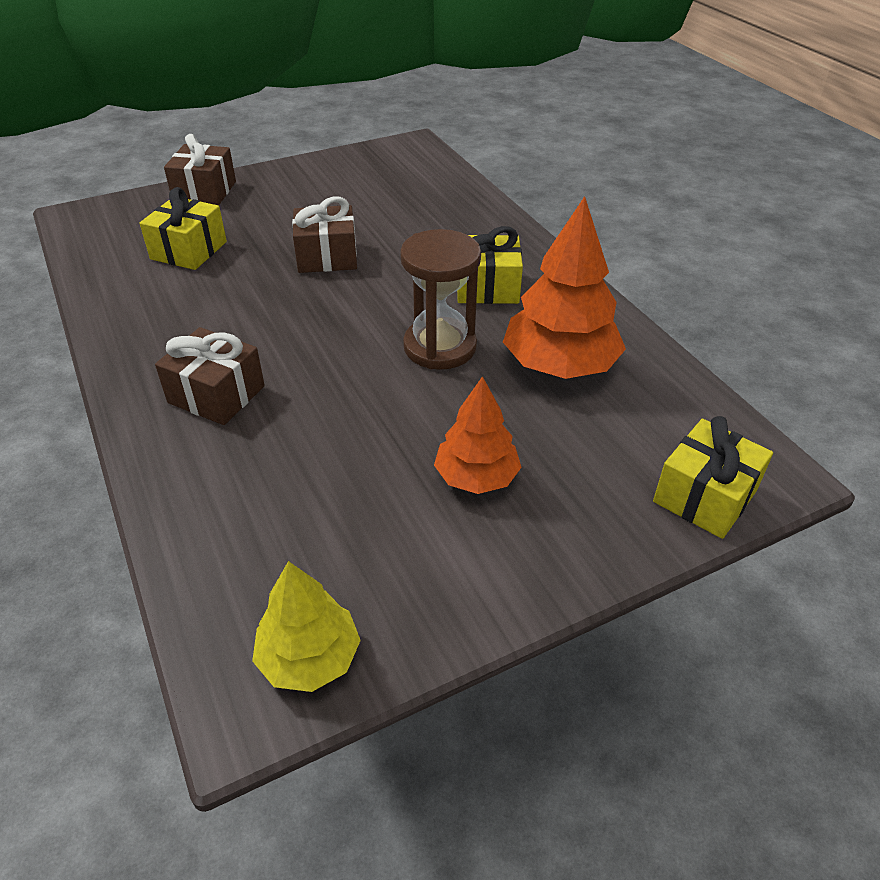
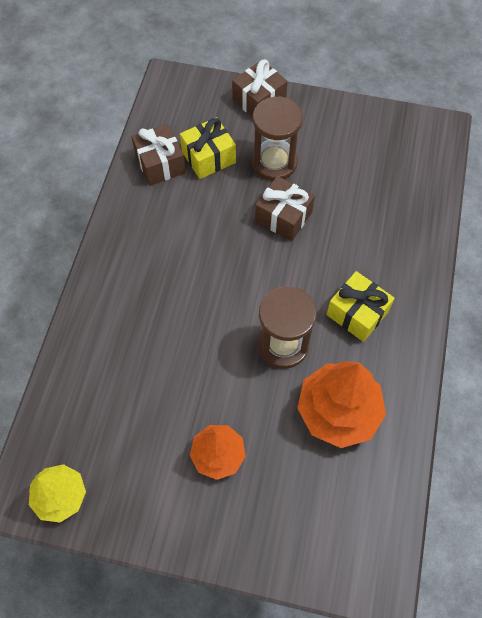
camera: 40 degrees right, 20 degrees up
brown gift [155,327,265,425] -> brown gift moved to [131,124,186,186]
yellow gift [653,416,773,539] -> none
none -> brown hourglass [252,96,303,181]

